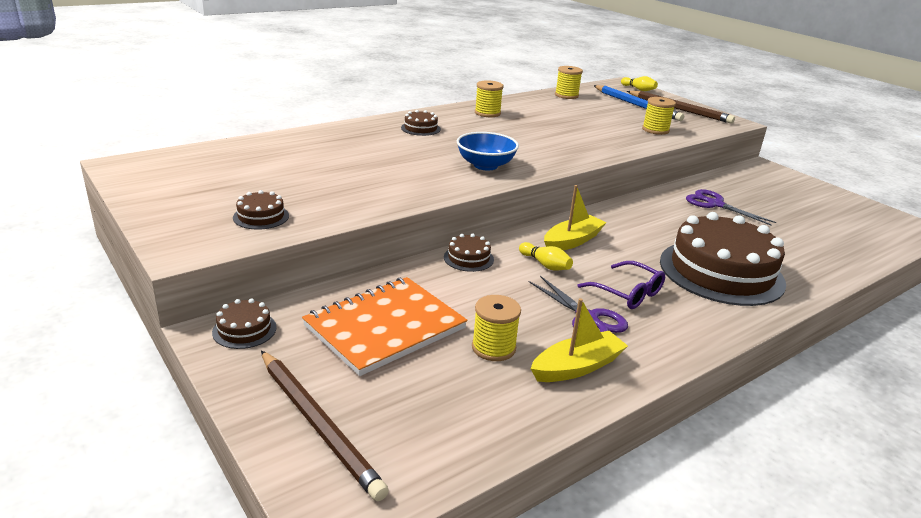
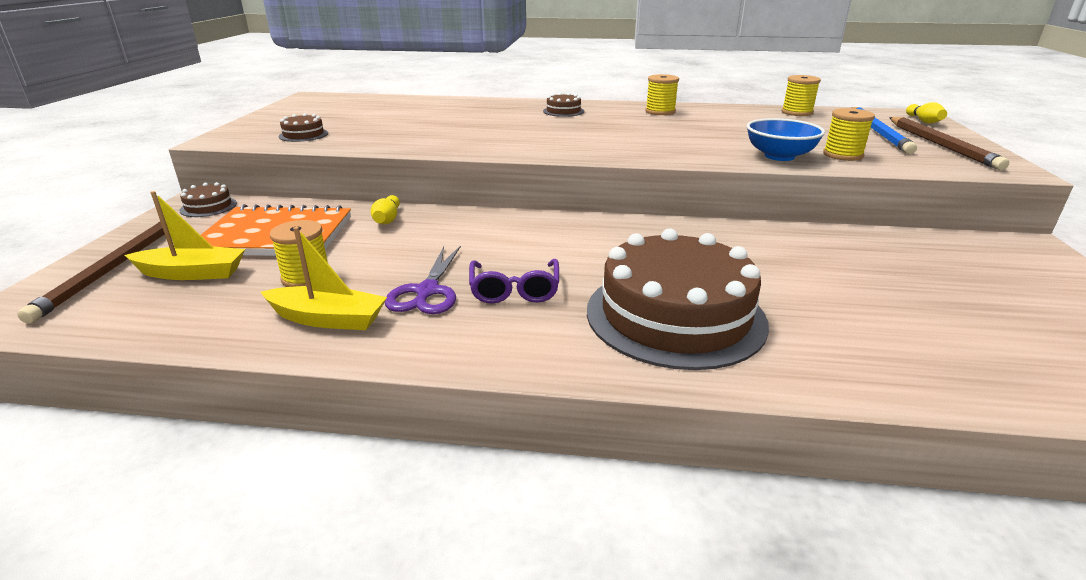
camera: 45 degrees right, 0 degrees up
brown cake [444,234,494,272] -> none
blue bowl [457,132,519,170] -> blue bowl moved to [747,118,825,161]
yellow bowling pin [519,242,573,271] -> yellow bowling pin moved to [371,195,400,224]
yellow boat [544,185,607,250] -> yellow boat moved to [125,191,245,280]
purple scissors [686,189,776,225] -> none

